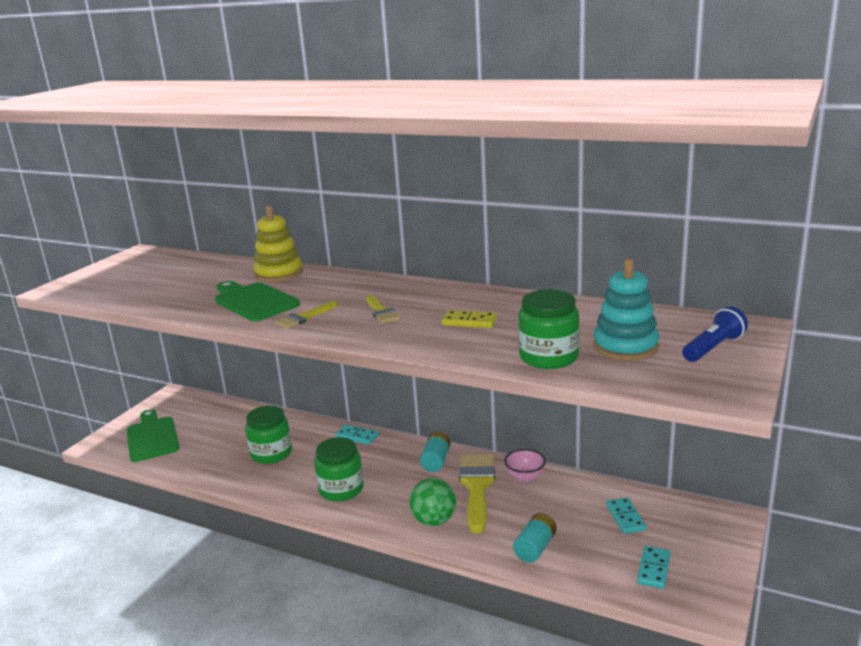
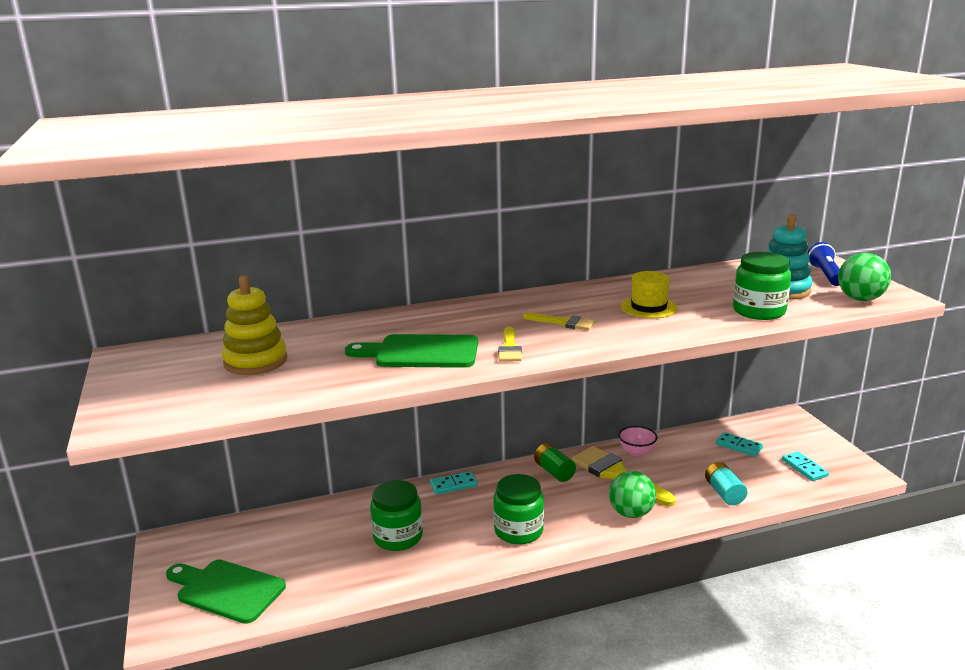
camera: 45 degrees left, 0 degrees up
yellow stacking toy [253,205,303,282] -> yellow stacking toy moved to [222,275,287,375]
turquoise battery [420,432,451,472] -> green battery [534,443,576,482]
yellow domino [442,310,497,328] -> yellow hat [621,271,678,318]
none -> green ball [838,253,891,301]

